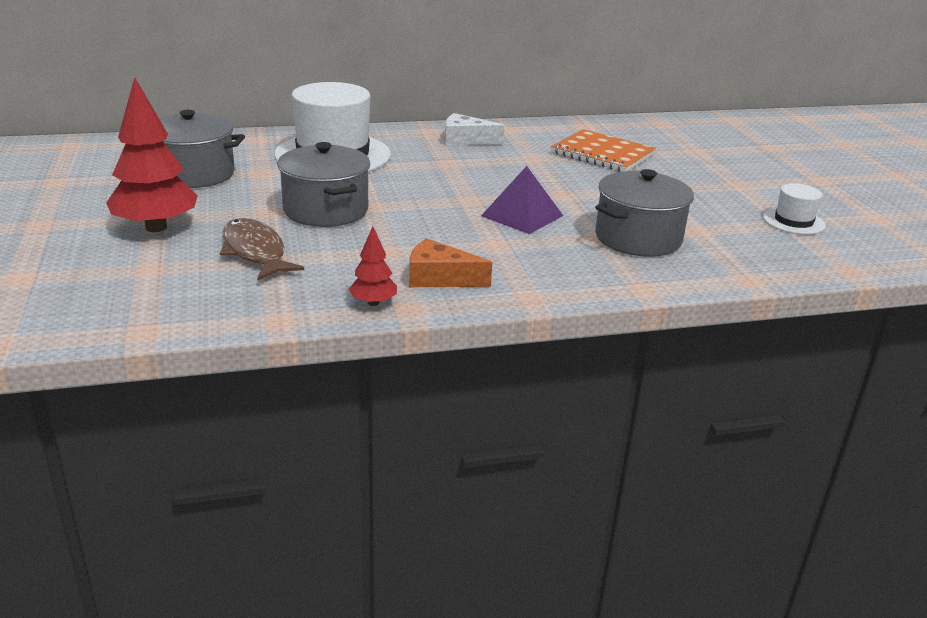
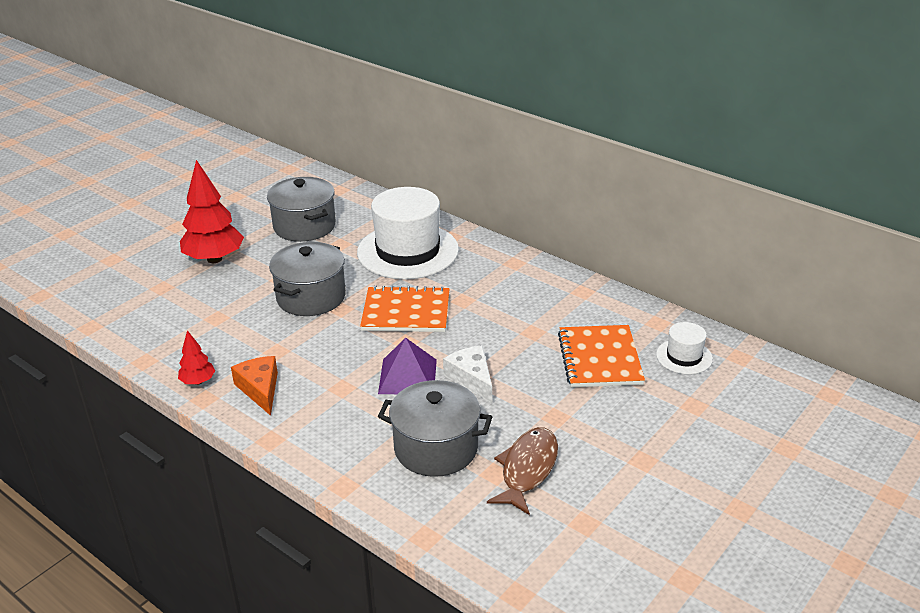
camera: 55 degrees right, 5 degrees up
brown fish [220,218,304,281] -> brown fish moved to [487,427,558,515]
white cheese [445,113,504,145] -> white cheese moved to [443,345,492,404]
white hat [763,183,826,235] -> white hat moved to [656,322,713,375]
none -> orange notebook [360,285,449,332]

